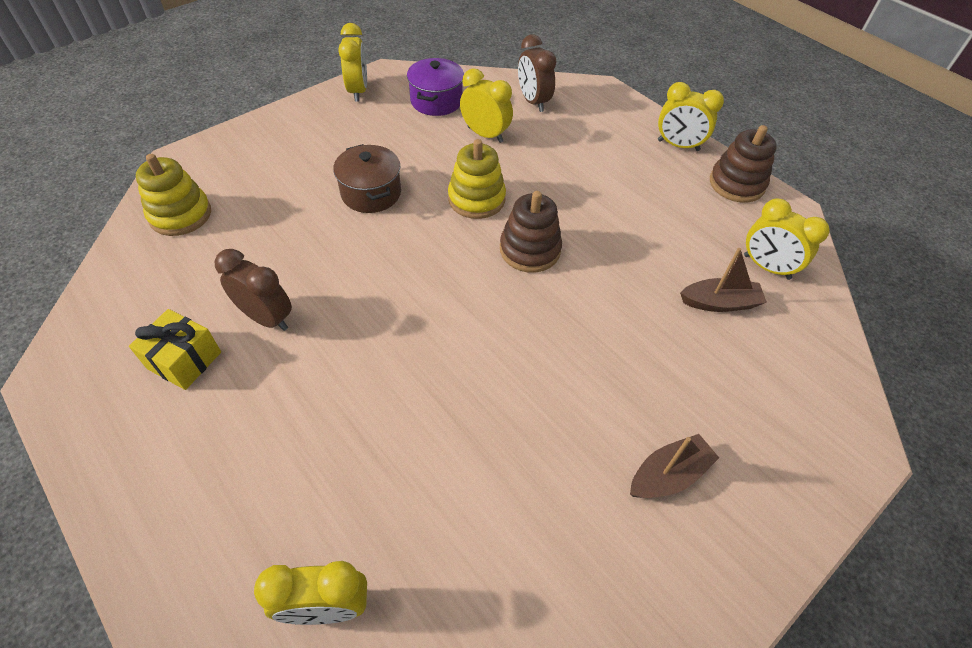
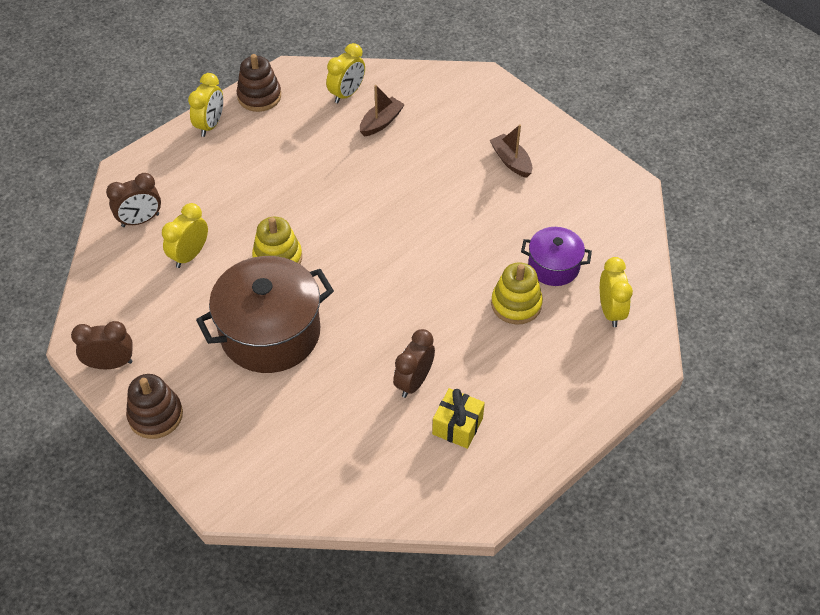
camera: 90 degrees left, 0 degrees up
yellow stacking toy [136,154,211,236] -> yellow stacking toy moved to [491,262,543,325]
brown pot [333,144,401,213] -> brown pot [196,256,334,373], size x1.86
yellow clock [338,23,367,102] -> brown clock [71,321,133,369]
purple pot [407,58,464,116] -> purple pot moved to [521,227,592,286]
brown stacking toy [500,191,562,273] -> brown stacking toy moved to [126,374,183,439]
brown boat [680,248,767,312] -> brown boat turned 45 degrees clockwise [360,85,405,136]

